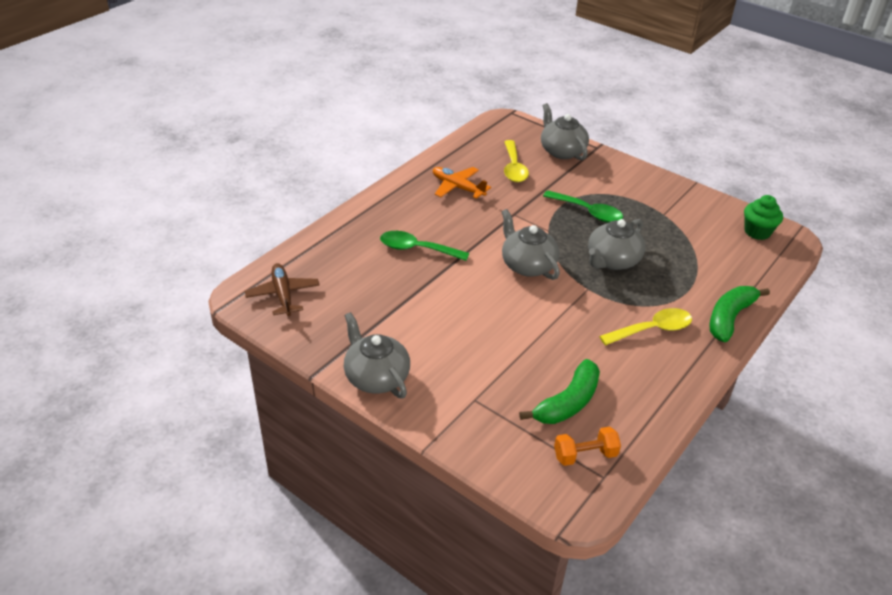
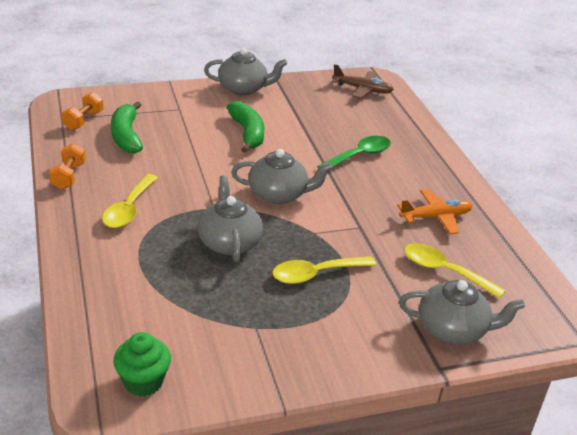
camera: 125 degrees right, 5 degrees down
green spoon [543,191,623,223] -> yellow spoon [272,256,376,284]
green banana [710,286,770,342] -> green banana moved to [227,101,264,153]
none -> orange dumbbell [49,143,86,189]

